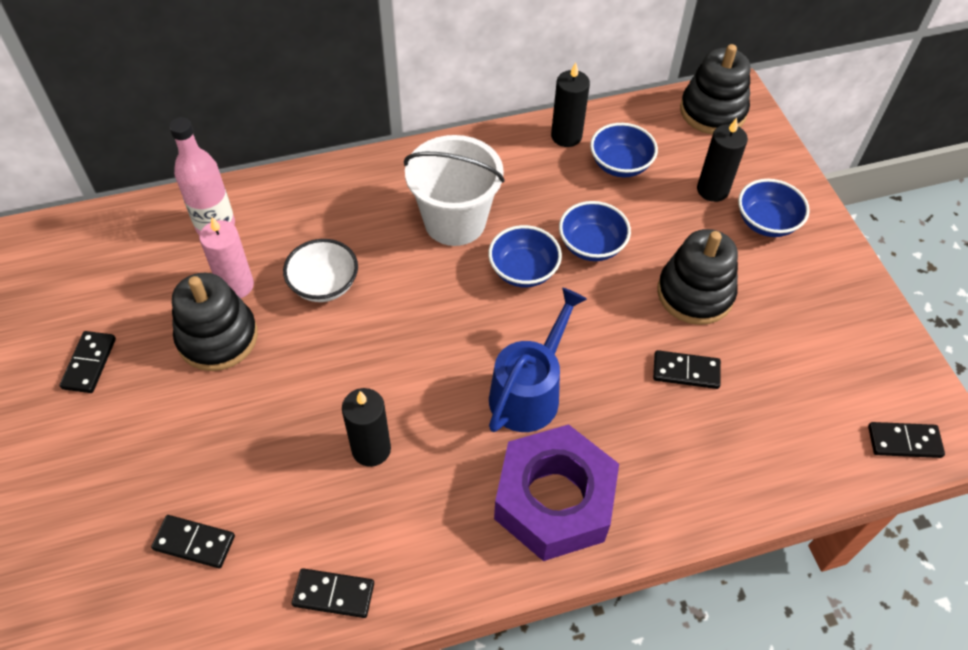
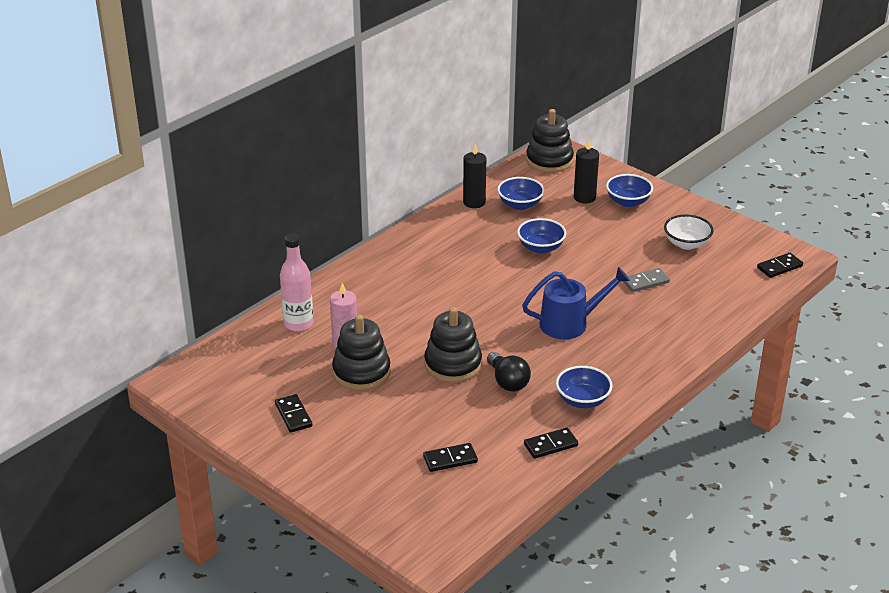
camera: 30 degrees left, 20 degrees down
white bowl [283,239,358,302] -> white bowl moved to [664,214,714,250]
black candle [342,388,391,467] -> black light bulb [487,352,531,391]
white bucket [404,135,505,246] -> none
blue bowl [488,225,562,287] -> blue bowl moved to [556,366,613,408]
blue watering can [489,287,587,432] -> blue watering can turned 75 degrees clockwise [522,267,630,339]
purple nut [494,424,619,561] -> none
black domino [653,350,721,389] -> grey domino [623,268,670,292]
black stacking toy [657,229,738,325] -> black stacking toy moved to [424,307,482,383]

